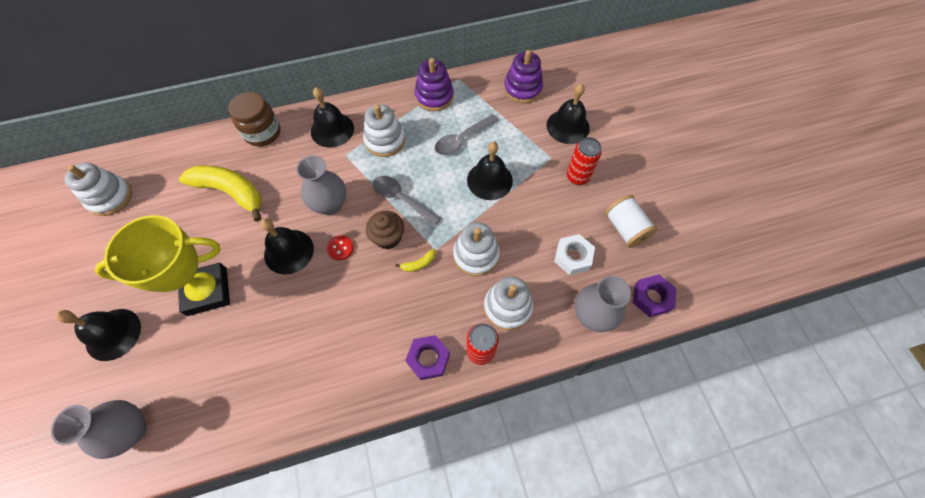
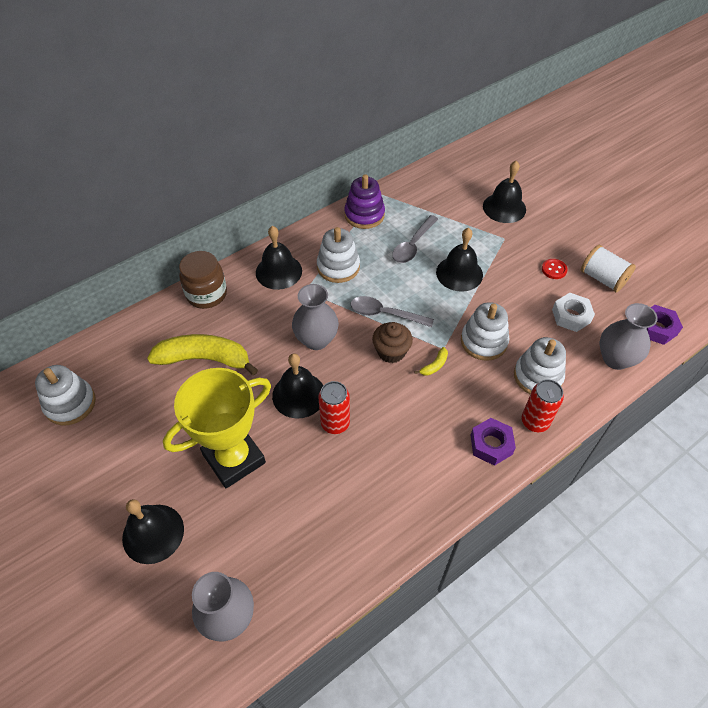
camera: 20 degrees left, 10 degrees down
red button [327,235,354,260] -> red button moved to [542,259,568,279]
purple stacking toy [504,50,543,103] -> none
red can [567,137,602,185] -> red can moved to [318,381,350,434]

